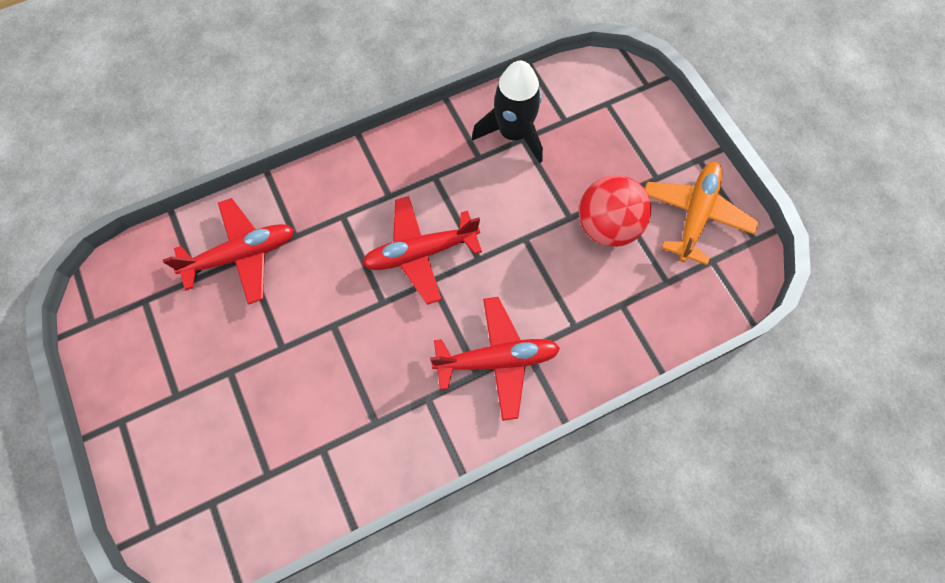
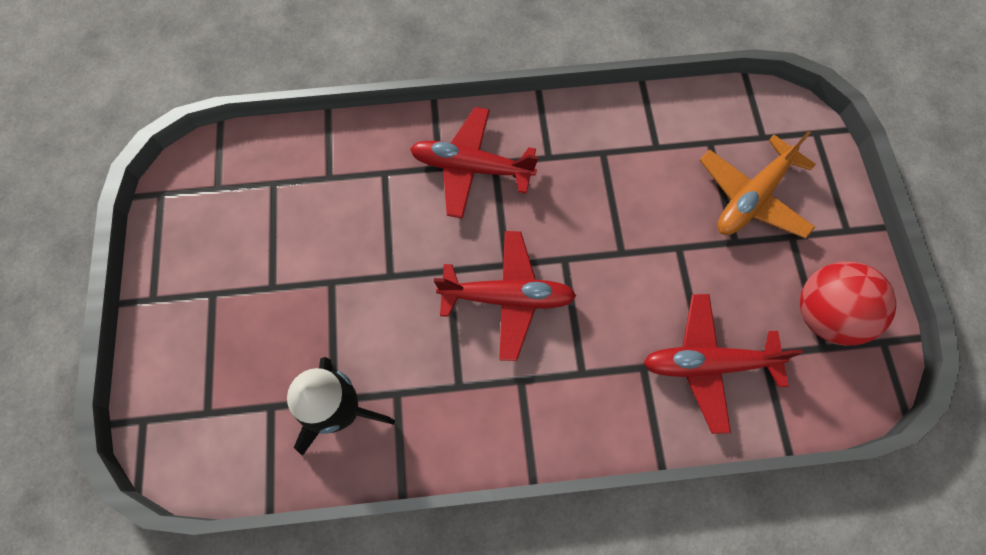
camera: 160 degrees left, 0 degrees up
red ball [579,175,652,247] -> red ball moved to [800,261,896,346]
orange plane [645,162,759,265] -> orange plane moved to [700,131,816,239]

